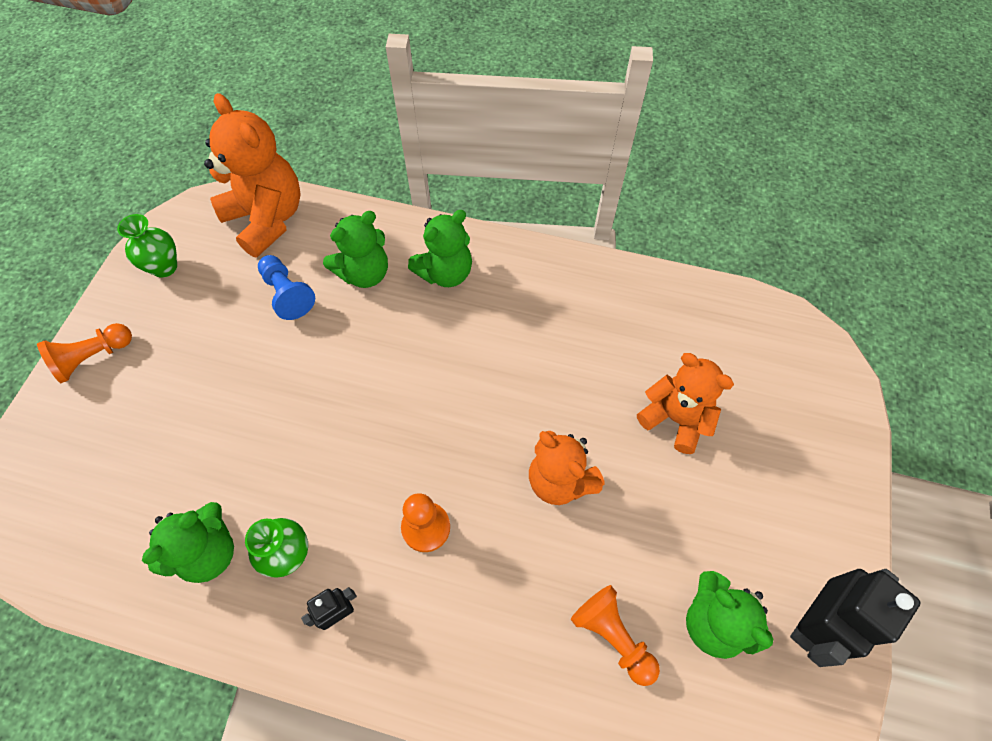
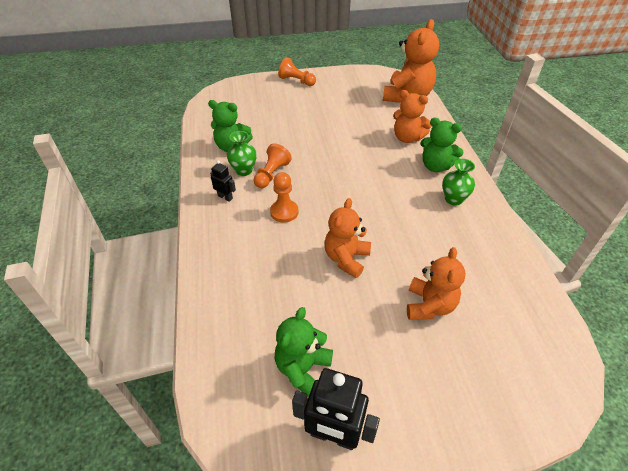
camera: 65 degrees right, 15 degrees down
green vase [117,214,177,278] -> green vase moved to [442,159,475,206]
blue pawn [258,255,315,320] -> none
green teddy bear [323,211,388,288] -> orange teddy bear [393,90,432,143]
orange pawn [571,585,660,686] -> orange pawn moved to [254,143,292,188]

